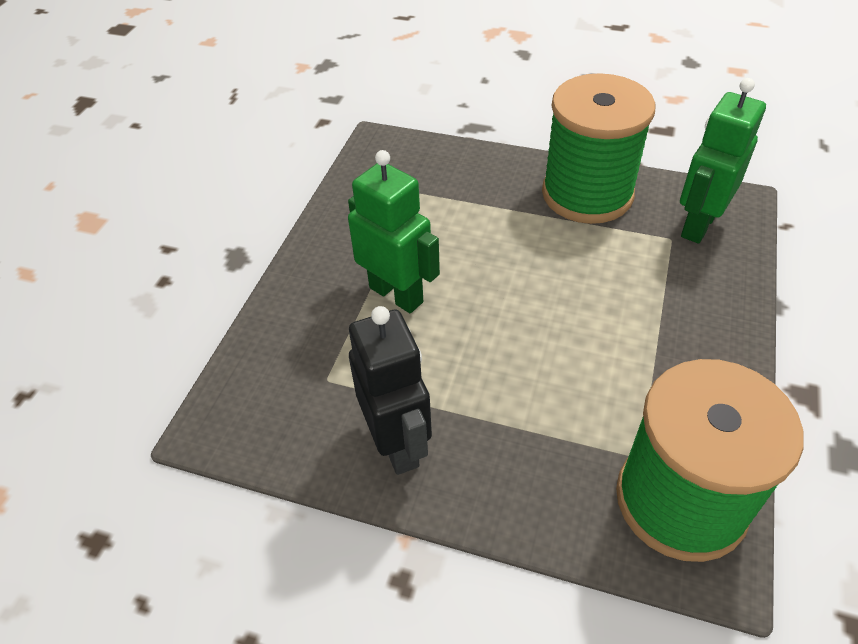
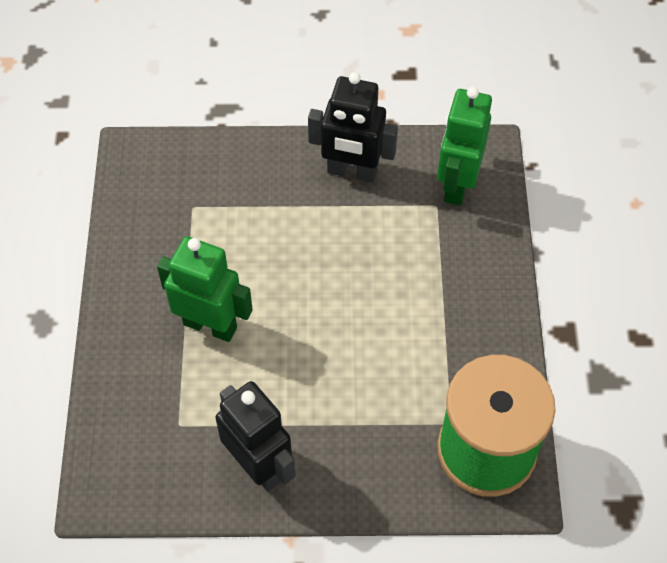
camera: 20 degrees left, 10 degrees up
green spool [542,73,655,224] -> black robot [308,72,398,183]

